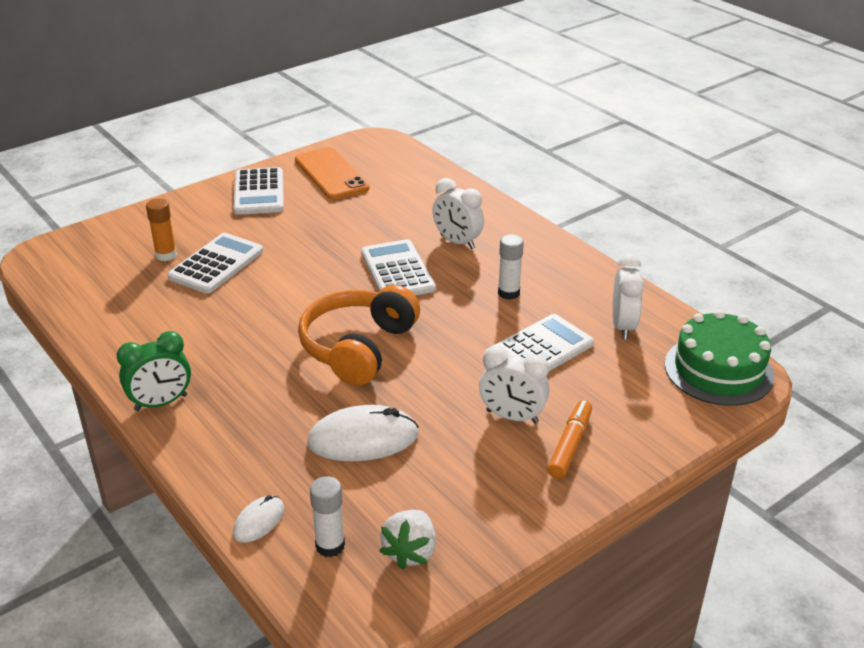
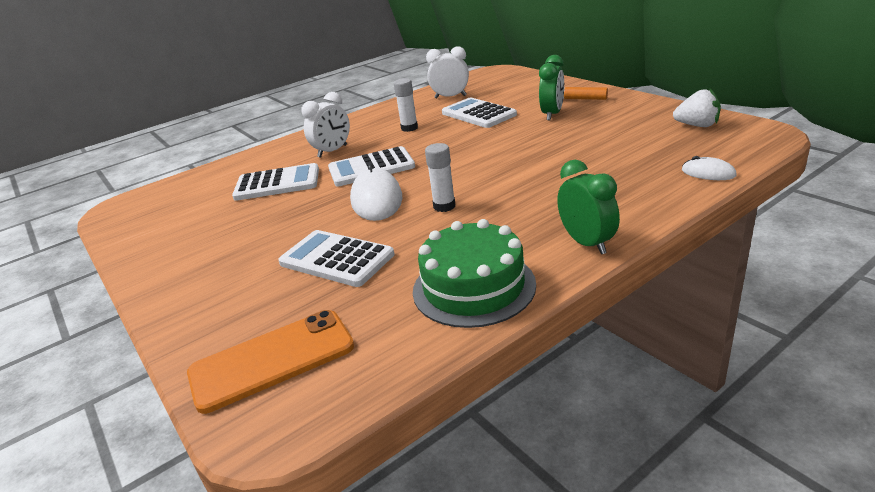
camera: 85 degrees left, 5 degrees down
orange glue stick [146,198,177,261] -> none
white calculator [234,167,284,215] -> white calculator moved to [232,163,319,201]
orange phone [295,147,369,200] -> orange phone moved to [187,310,354,414]
orange headphones [298,285,420,386] -> none
white mouse [307,405,419,461] -> white mouse moved to [350,163,402,221]
white glue stick [310,476,345,557] -> white glue stick moved to [425,143,456,212]
white clock [479,346,550,424] -> green clock [539,55,564,120]
green cake [665,310,774,406] -> green cake moved to [413,219,536,328]

